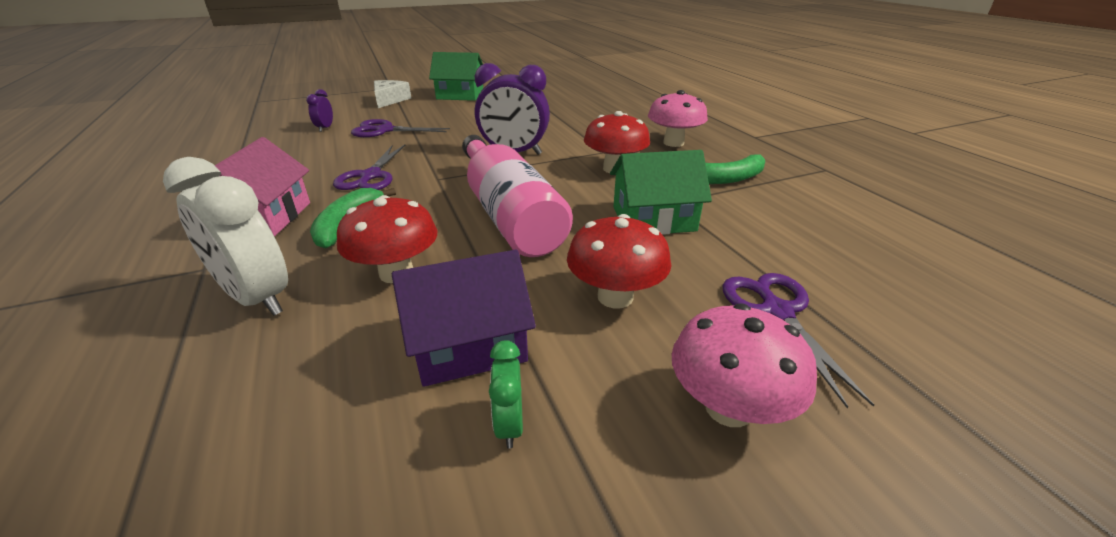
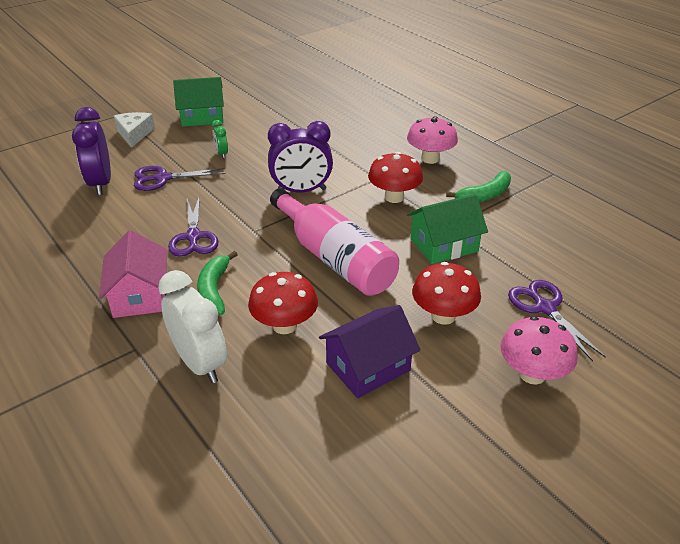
camera: 15 degrees left, 5 degrees up
white clock [163,157,288,316] -> white clock turned 150 degrees counterclockwise [158,270,227,383]
purple clock [306,89,333,132] -> purple clock [72,107,111,195], size x2.09
green clock [489,341,523,449] -> green clock moved to [212,120,228,158]

